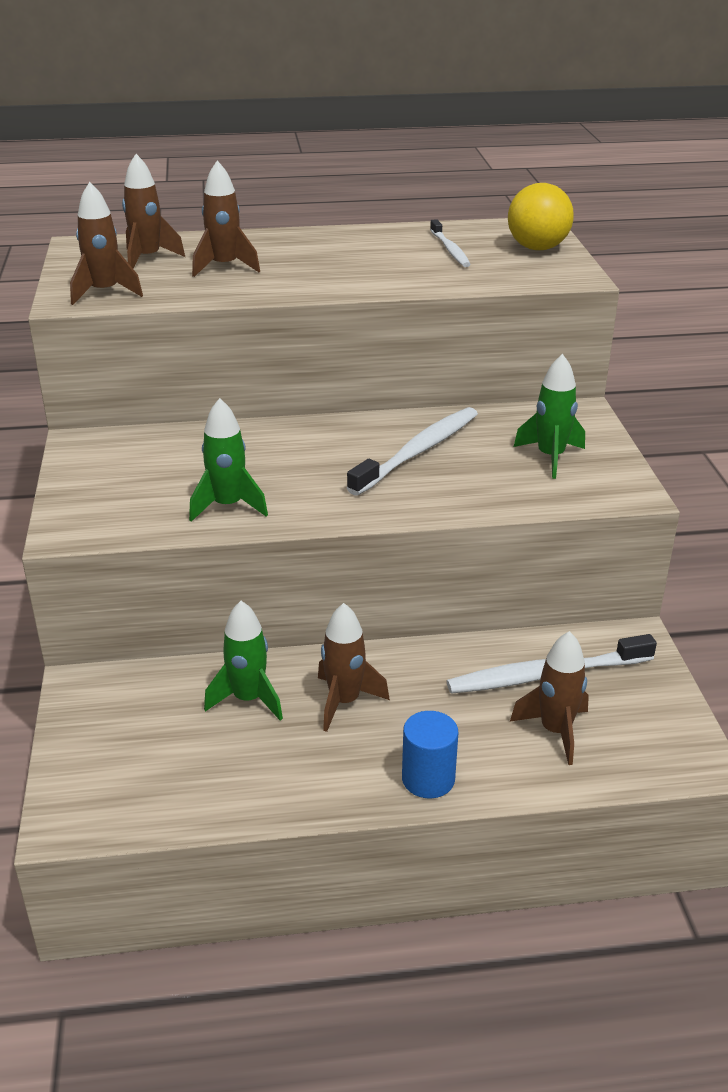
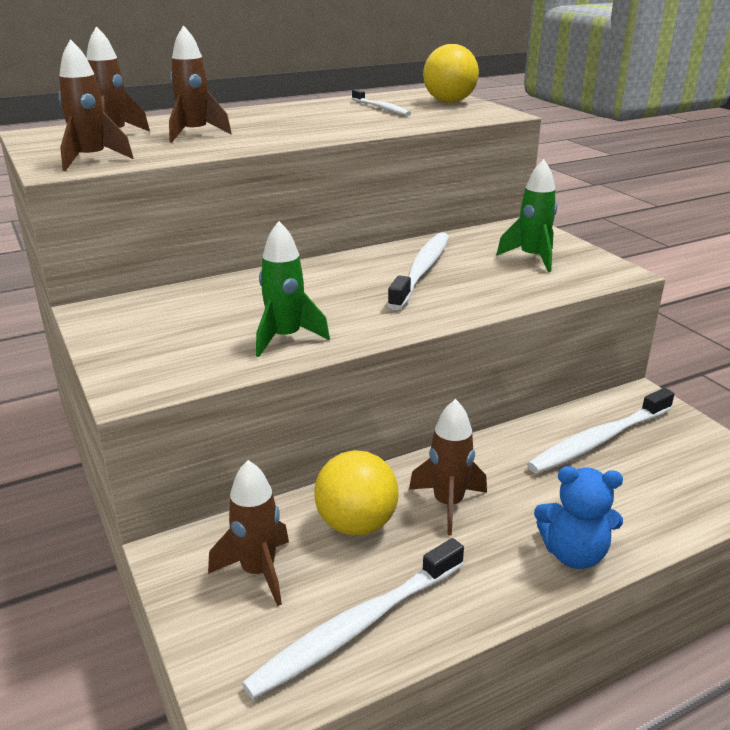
camera: 20 degrees left, 5 degrees down
green rocket [204,601,283,721] -> yellow ball [314,450,399,536]
blue cylinder [402,711,458,798] -> blue teddy bear [534,466,623,569]
brown rocket [510,631,589,765] -> brown rocket moved to [208,460,289,606]
none -> white toothbrush [242,538,464,700]

